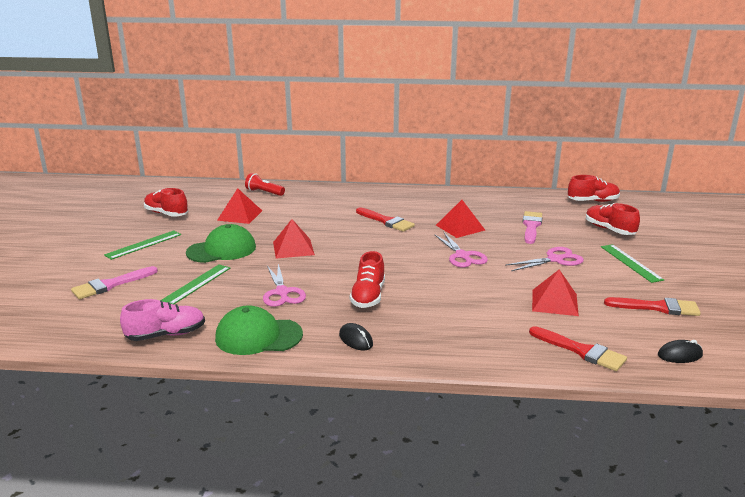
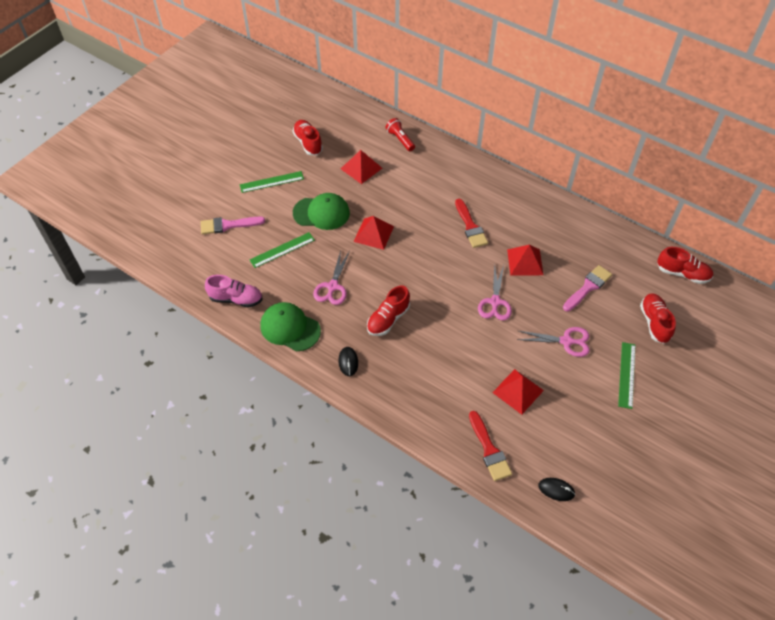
camera: 30 degrees right, 30 degrees up
red brush [604,297,701,316] -> none

